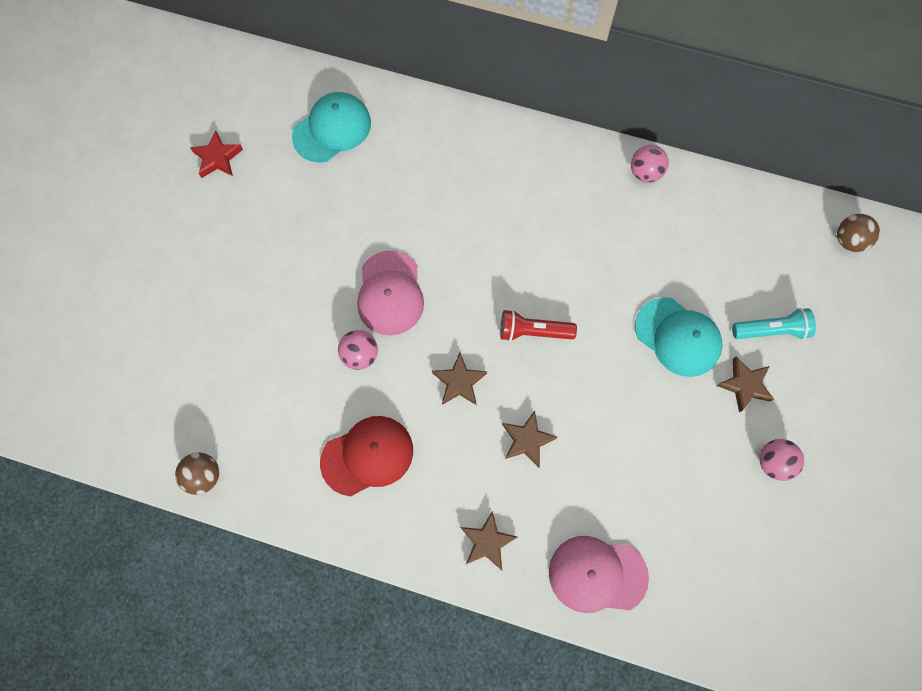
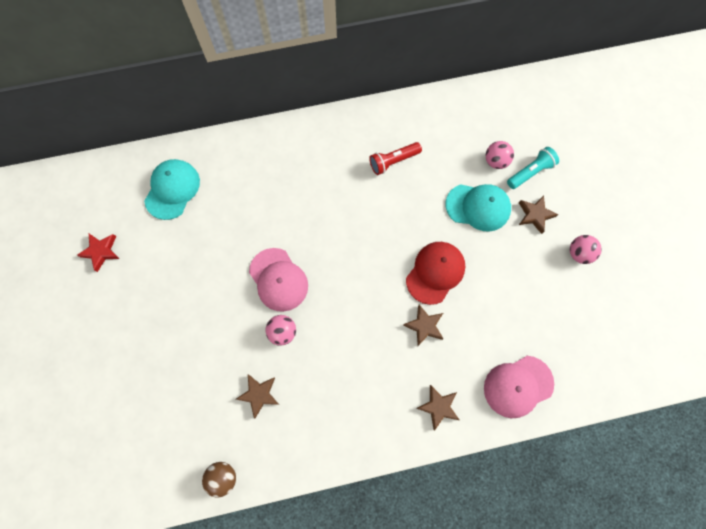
camera: 30 degrees left, 0 degrees up
red cap [320,416,413,496] -> red cap moved to [406,242,465,305]
brown star [432,352,487,405] -> brown star moved to [236,375,279,418]
red flashlight [500,310,577,341] -> red flashlight moved to [369,142,422,175]
pink ball [631,145,669,183] -> pink ball moved to [485,141,514,169]
brown ball [837,214,880,252] -> none

